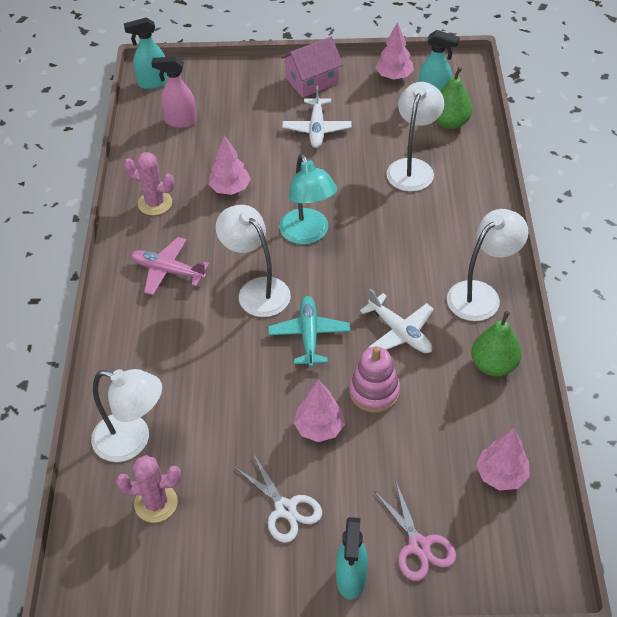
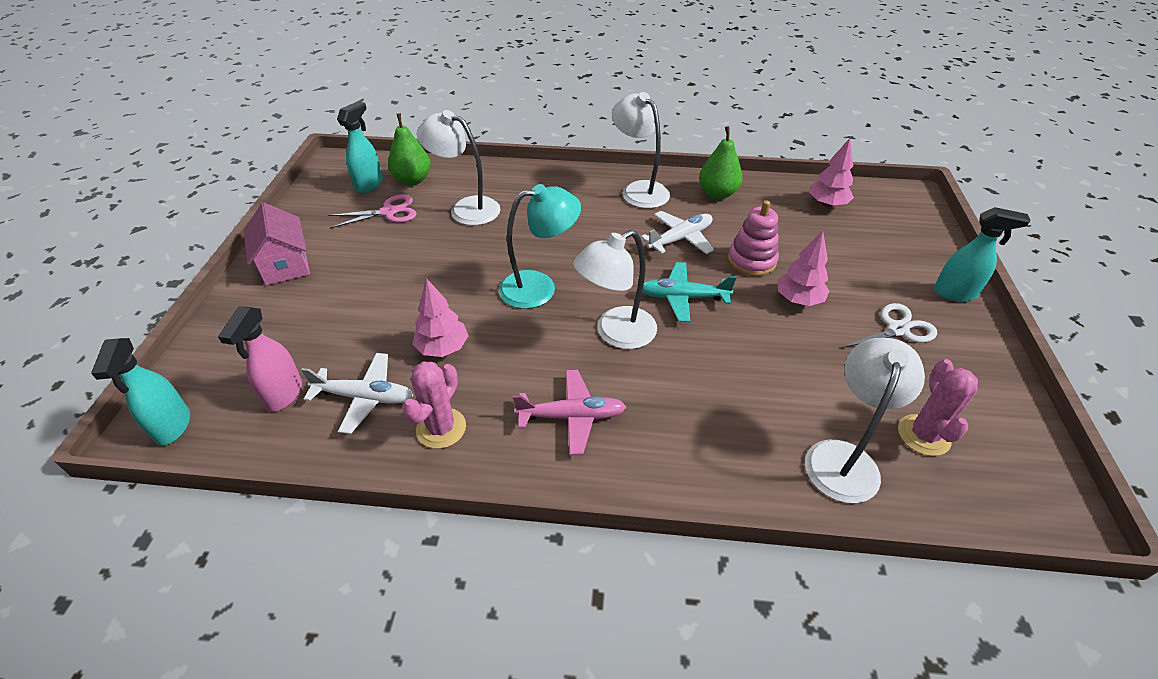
camera: 85 degrees left, 5 degrees down
pink plane [131,237,209,295] -> pink plane turned 120 degrees counterclockwise [513,370,626,455]
white plane [282,86,352,148] -> white plane moved to [301,353,413,434]
pink scissors [374,482,456,581] -> pink scissors moved to [328,195,417,228]
pink tree [376,22,414,80] -> none

